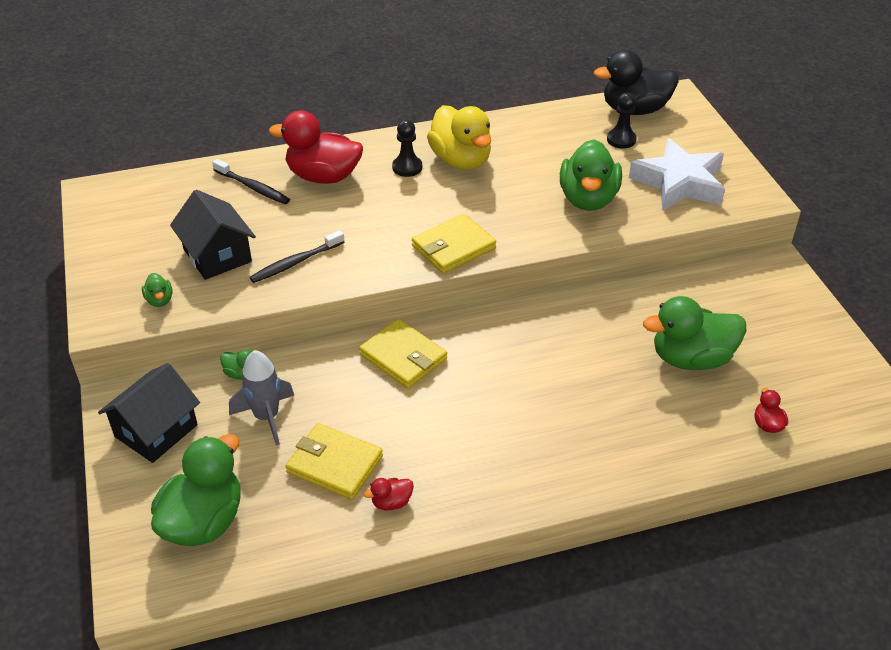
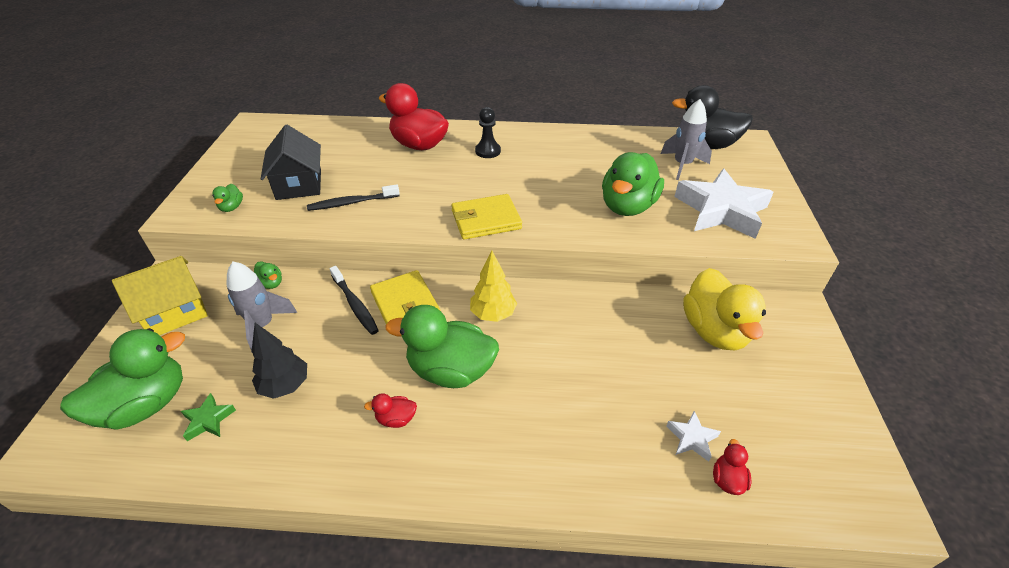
camera: 20 degrees right, 0 degrees up
black house [98,363,200,463] -> yellow house [112,256,208,335]
black toothbrush [212,159,290,204] -> black toothbrush moved to [329,266,379,335]
yellow wallet [285,423,383,500] -> black tree [252,323,307,399]
red duck [364,478,414,510] -> red duck moved to [364,393,417,428]
yellow duck [427,105,491,170] -> yellow duck moved to [683,268,766,350]
black pawn [607,93,637,148] -> grey rocket [661,99,712,180]
green duck [643,296,746,370] -> green duck moved to [386,305,499,388]
none -> green star [181,393,236,441]
none -> yellow tree [470,251,517,322]
none -> white star [666,411,721,462]

